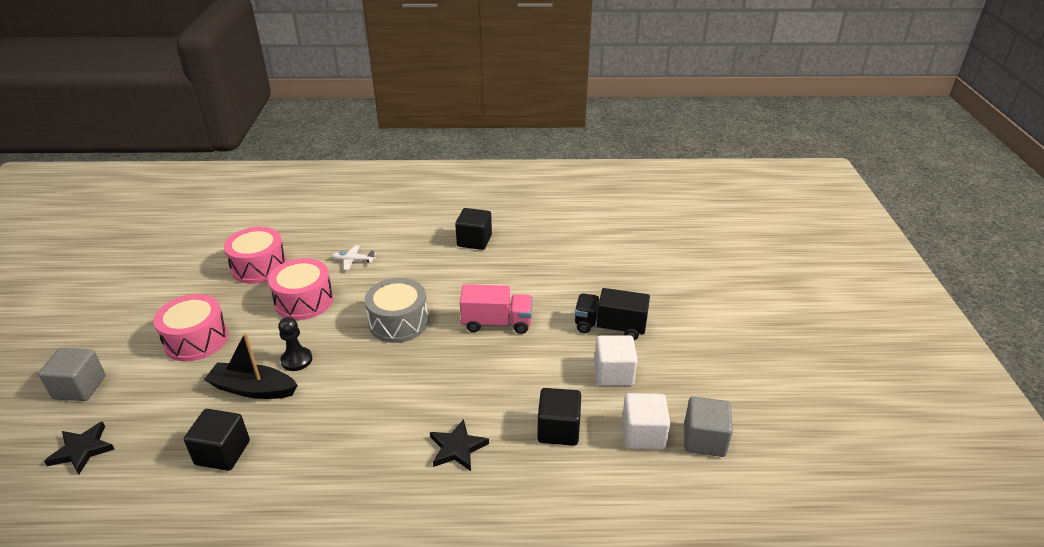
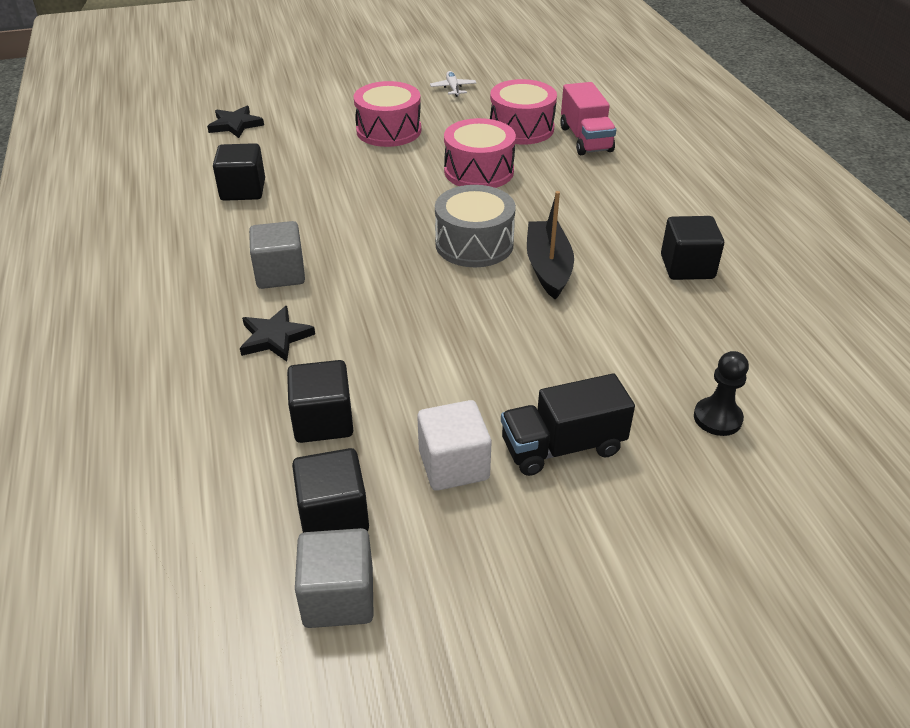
camera: 75 degrees right, 5 degrees up
grey cube [38,348,106,401] -> grey cube moved to [249,221,305,289]
black boat [204,333,298,399] -> black boat moved to [527,191,574,300]
black pawn [278,317,312,371] -> black pawn moved to [694,351,749,436]
white plane [331,245,376,270] -> white plane moved to [430,71,476,97]
pink truck [460,284,533,334] -> pink truck moved to [560,82,616,155]
black truck [575,288,650,340] -> black truck turned 105 degrees counterclockwise [501,374,635,476]
white cube [622,393,670,450] -> black cube [292,448,369,533]

